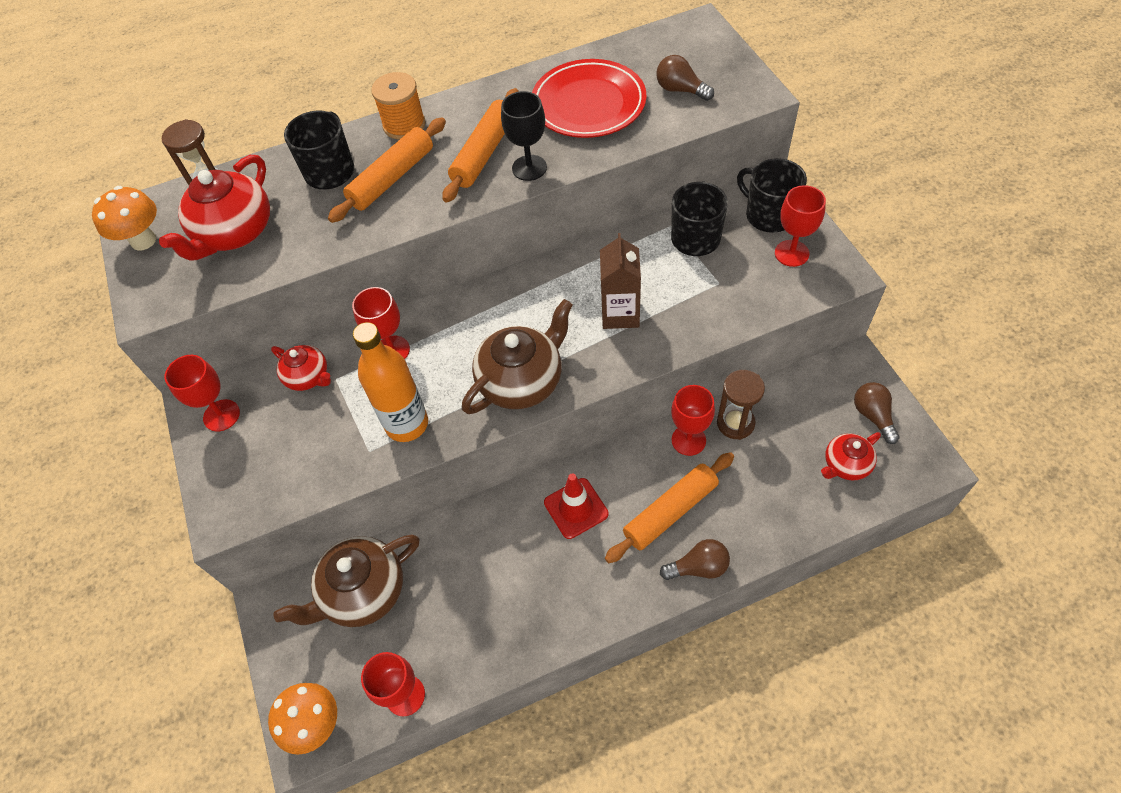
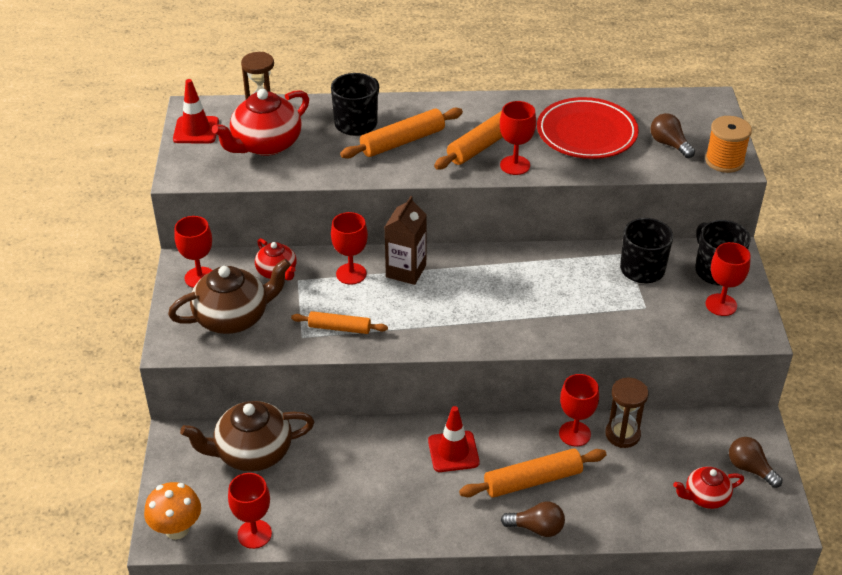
camera: 15 degrees right, 15 degrees down
orange mushroom [92,186,157,251] -> red traffic cone [173,79,219,143]
orange bottle [353,322,428,442] -> orange rolling pin [291,311,388,334]
orange spool [371,72,426,140] -> orange spool moved to [705,116,752,173]
brown teapot [462,299,573,414] -> brown teapot moved to [168,259,291,334]
black goblet [501,91,547,181] -> red goblet [500,101,536,175]
brown carton [600,233,641,329] -> brown carton moved to [385,196,427,285]
brown light bulb [854,382,900,444] -> brown light bulb turned 45 degrees counterclockwise [729,437,782,488]

